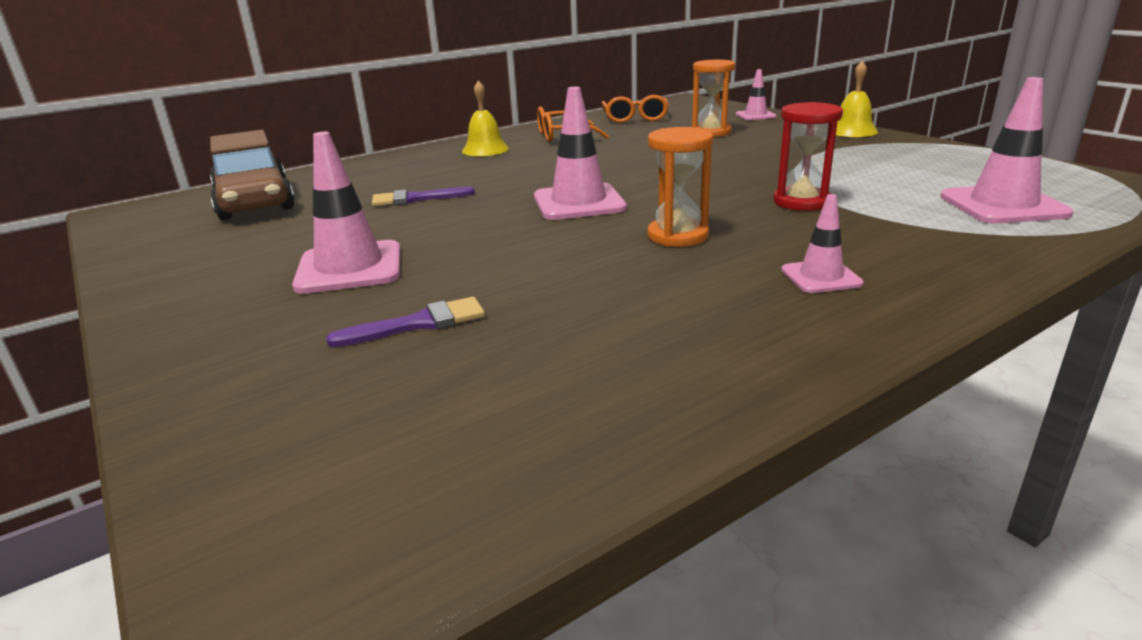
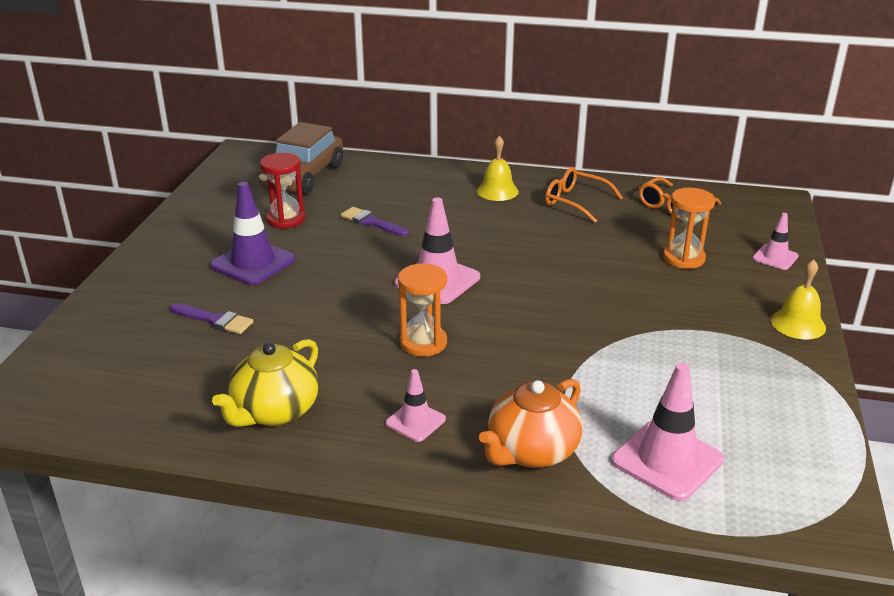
camera: 45 degrees right, 5 degrees up
pink traffic cone [292,132,400,294] -> purple traffic cone [210,182,295,285]
red hourglass [773,102,843,211] -> red hourglass moved to [260,153,306,229]
none -> yellow teapot [212,339,319,427]
none -> orange teapot [479,379,583,468]

